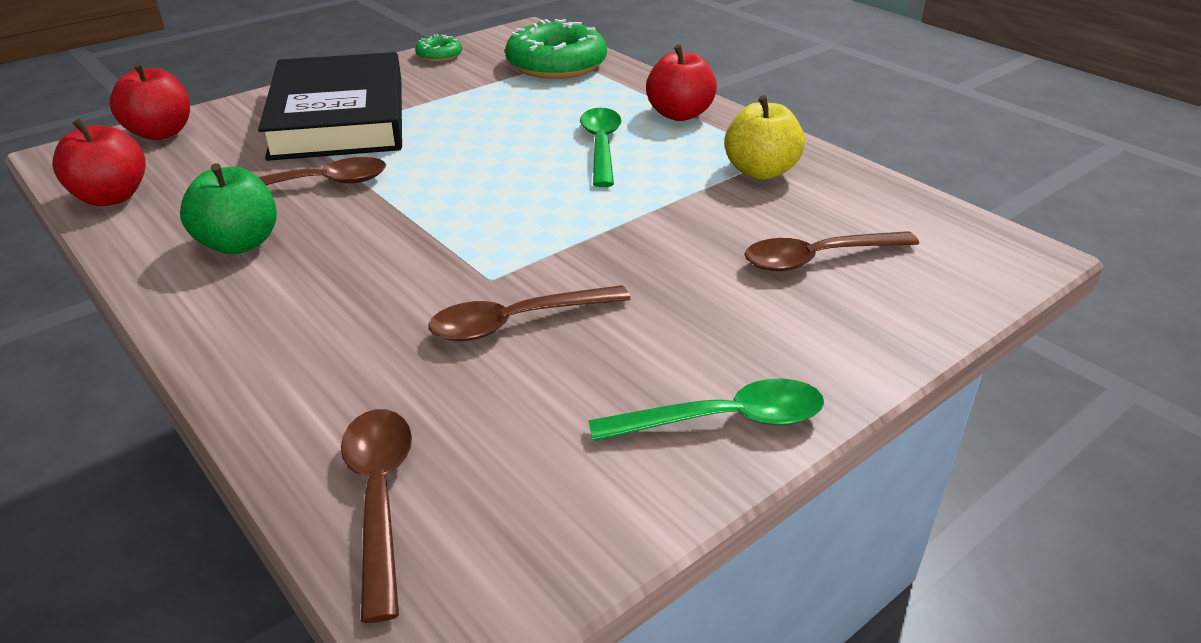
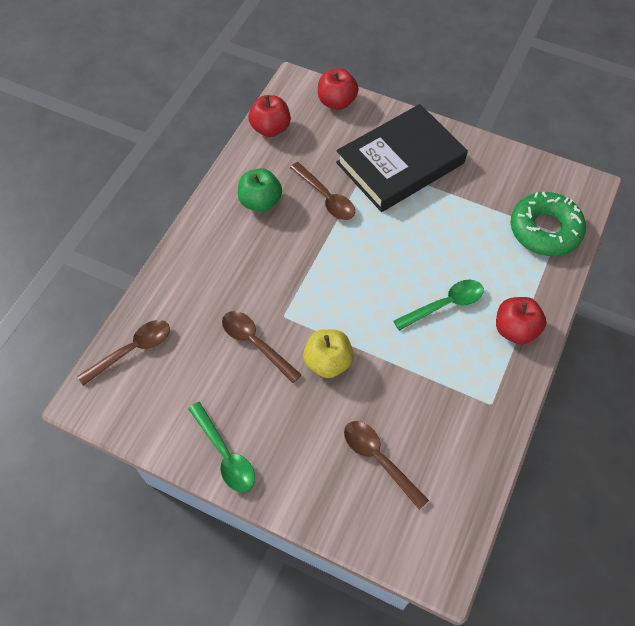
camera: 65 degrees right, 25 degrees up
green donut [415,34,462,62] -> none
yellow apple [724,95,805,180] -> yellow apple moved to [303,329,354,378]

